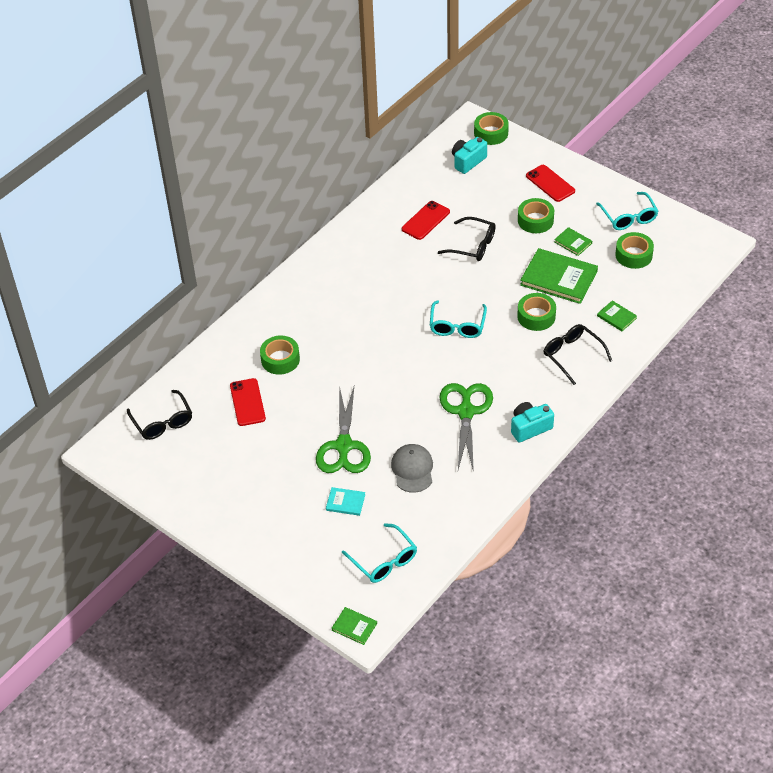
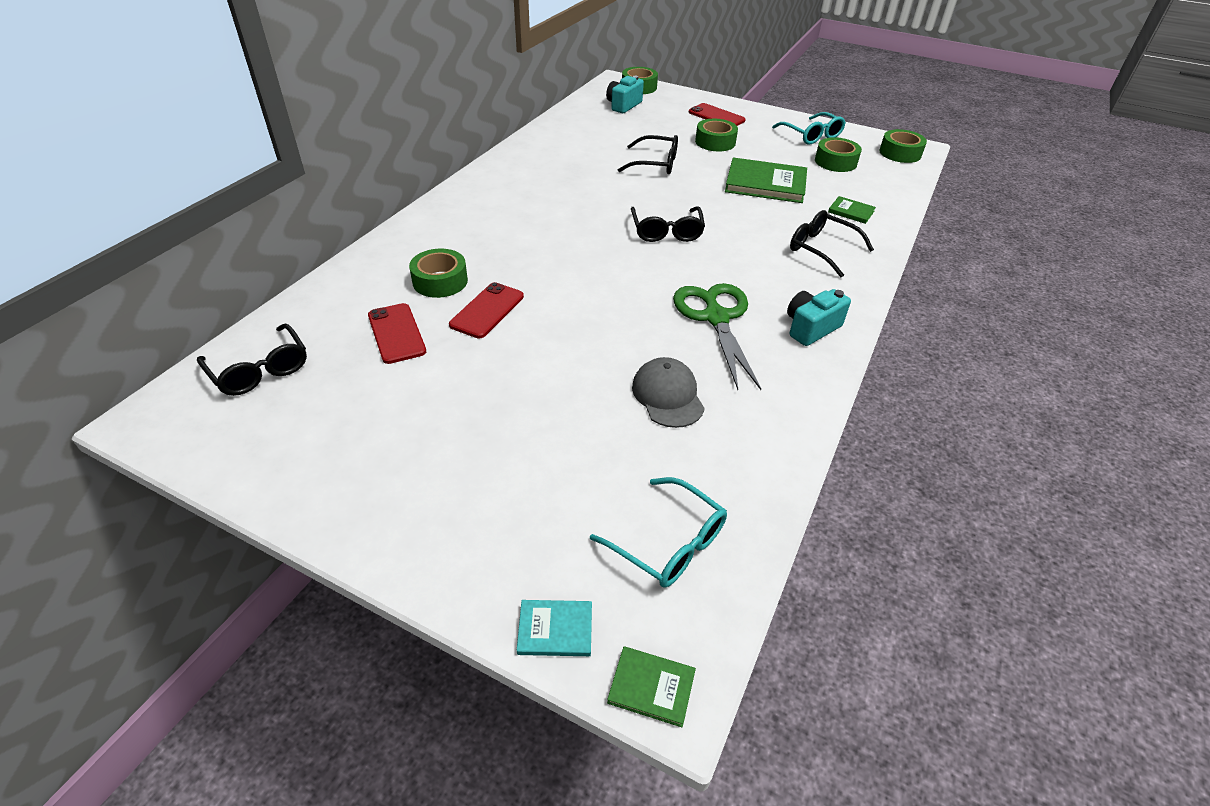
camera: 15 degrees left, 5 degrees down
green scissors [316,385,371,473] -> none
turquoise book [326,487,365,516] -> turquoise book moved to [517,600,592,656]
red phone [402,201,450,240] -> red phone moved to [449,282,524,338]
turquoise glasses [430,300,487,338] -> black glasses [631,206,705,242]
green tape [517,293,556,331] -> green tape moved to [879,129,927,163]
green book [554,227,592,256] -> none

